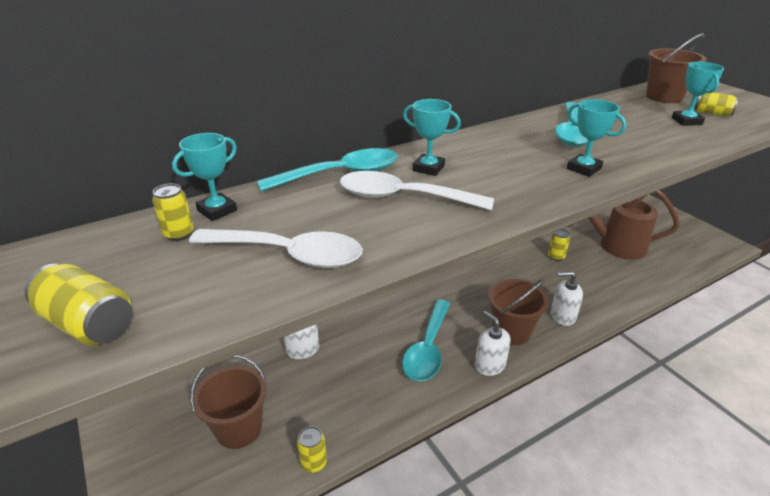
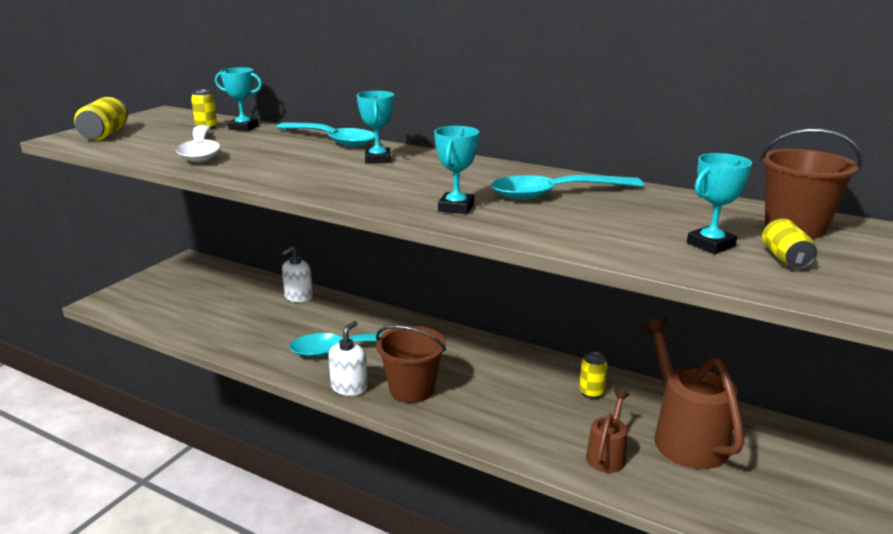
camera: 60 degrees right, 10 degrees down
brown bucket [190,355,267,449] -> none
yellow can [297,426,327,473] -> none
white spoon [340,171,494,211] -> none
white soap dispenser [551,271,583,326] -> none
none -> brown watering can [586,390,629,473]

